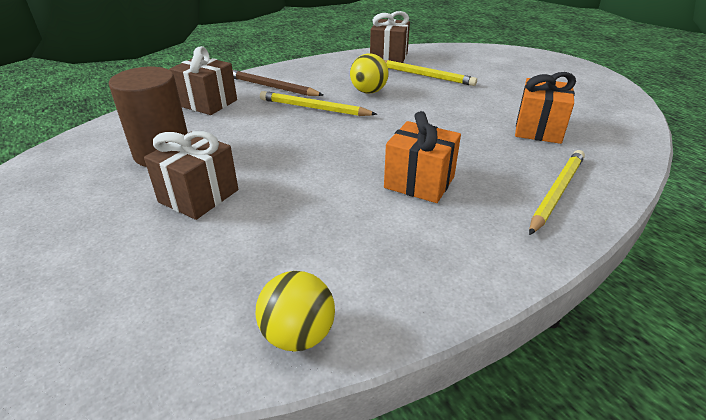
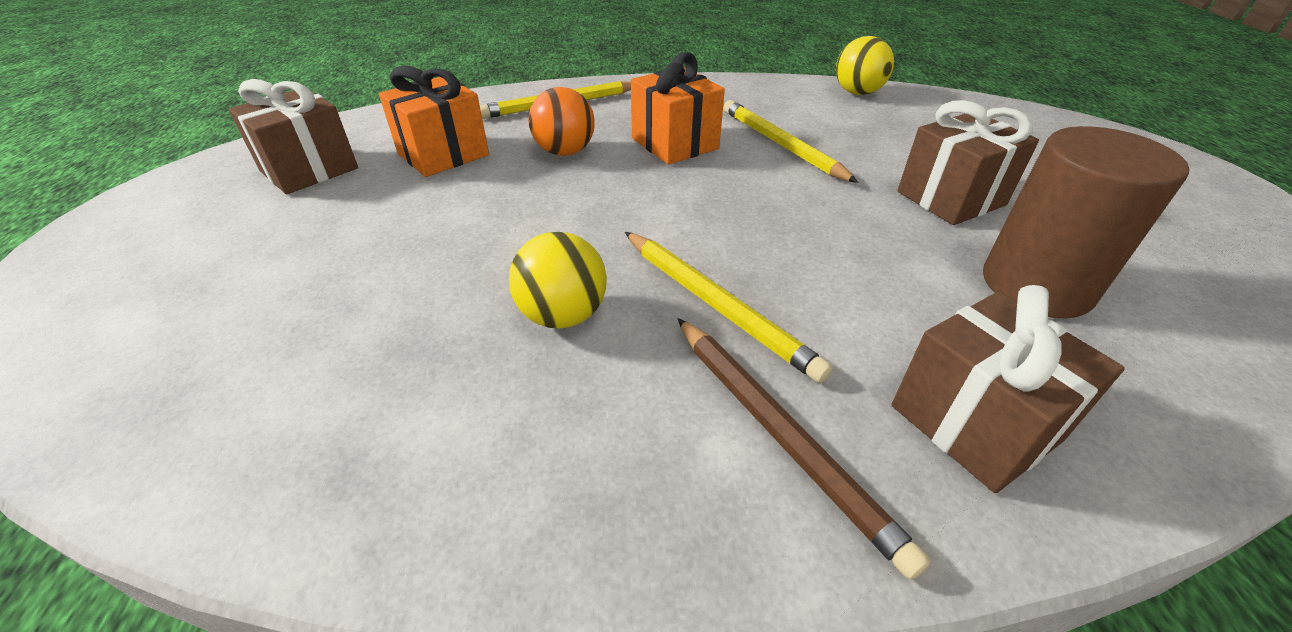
camera: 150 degrees left, 5 degrees up
brown gift [370,11,410,63] -> brown gift moved to [229,79,358,194]
yellow pencil [384,60,477,86] -> yellow pencil moved to [723,100,858,183]
none -> orange ball [529,87,595,156]

